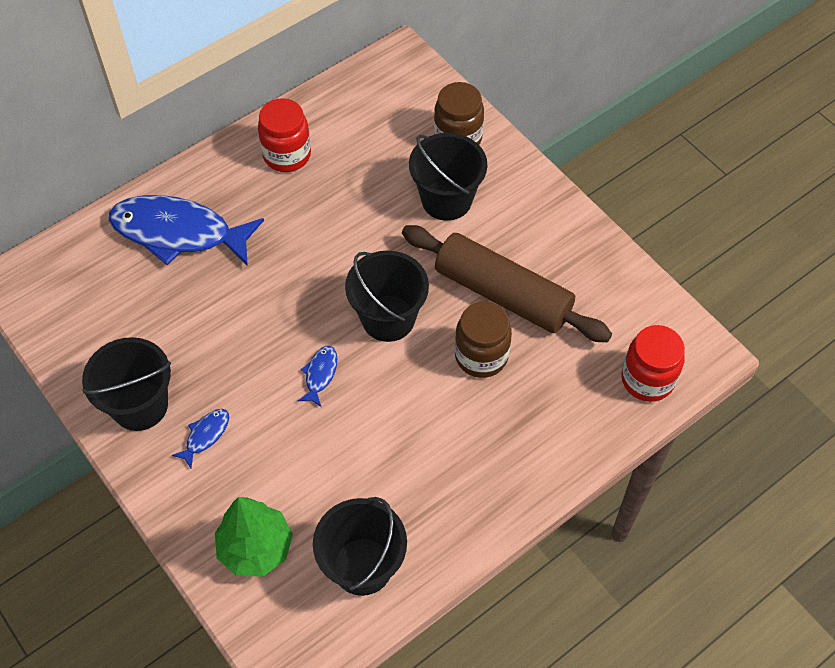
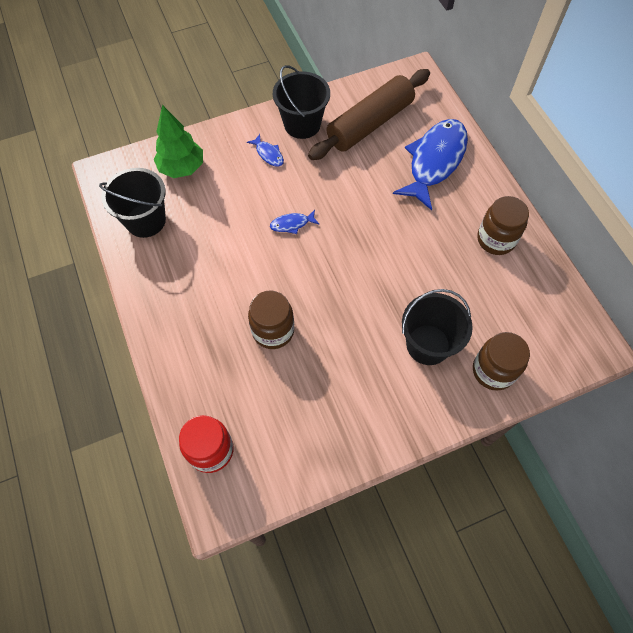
camera: 105 degrees right, 5 degrees up
red jar [258,98,311,172] -> brown jar [477,196,529,255]
blue fish [298,346,337,407] -> blue fish turned 135 degrees clockwise [270,210,319,234]
black bucket [345,250,429,342] -> none
brown rolling pin [402,225,612,342] -> brown rolling pin moved to [308,69,430,160]

